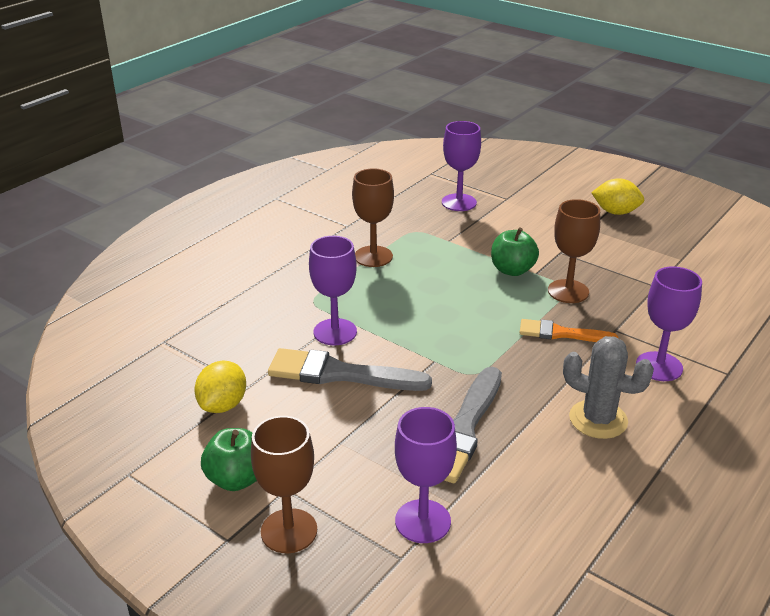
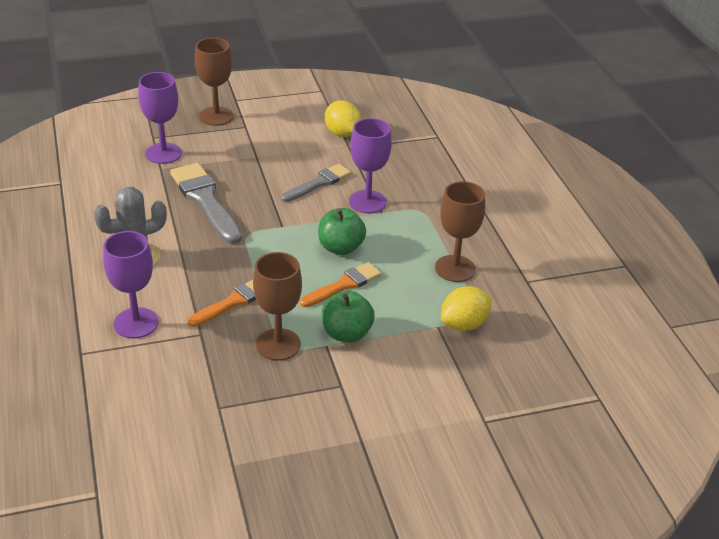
camera: 125 degrees right, 5 degrees up
green apple [201,428,257,491] -> green apple moved to [318,208,366,255]
grey brush [268,348,432,391] -> grey brush [281,164,351,202], size x0.63
purple goblet [442,121,481,211] -> none
yellow lemon [591,178,644,215] -> yellow lemon moved to [441,286,492,331]
none -> orange brush [300,262,381,307]

